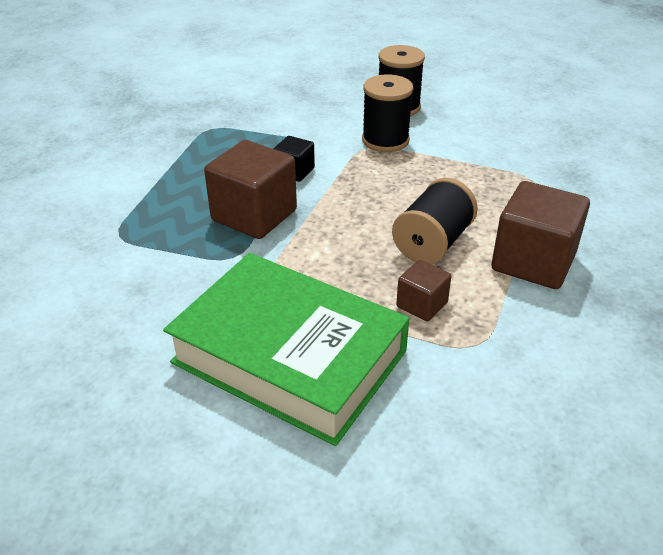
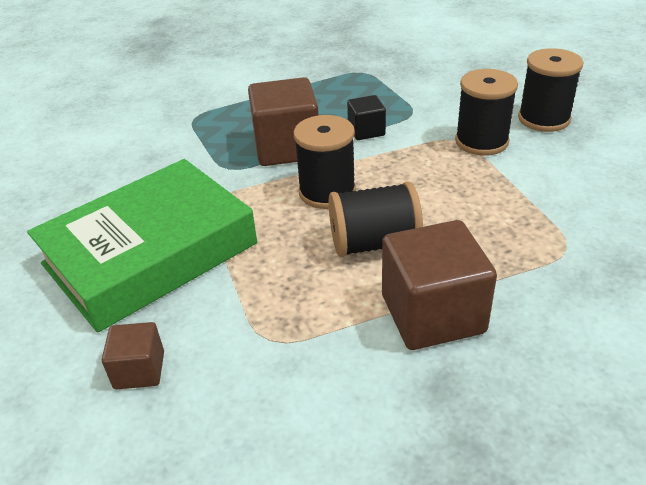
camera: 50 degrees right, 0 degrees up
green book [163,253,409,446] -> green book turned 60 degrees clockwise [27,159,257,333]
brown cube [396,260,452,322] -> brown cube moved to [102,322,164,389]
none -> black spool [293,115,356,209]

